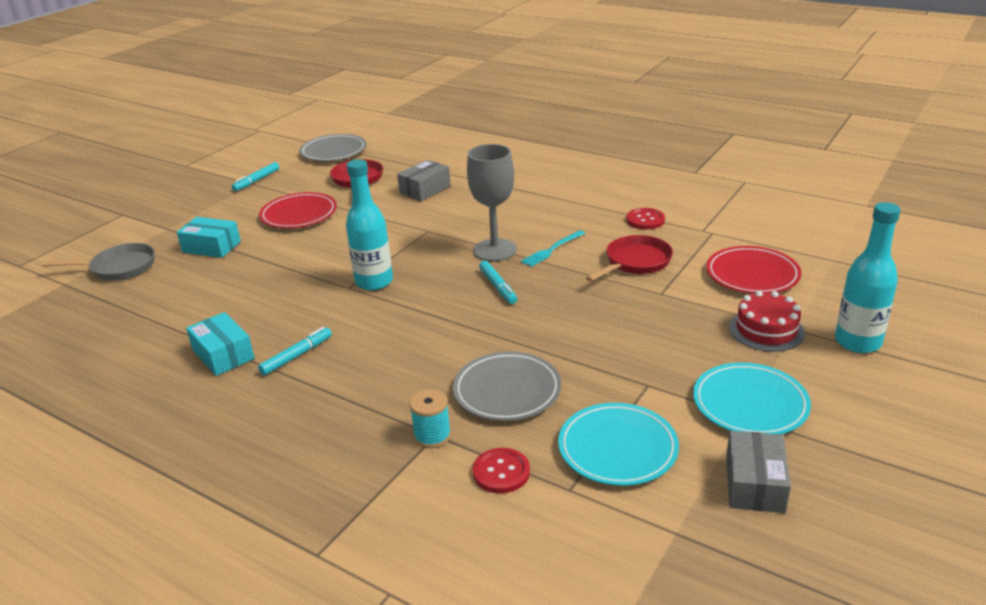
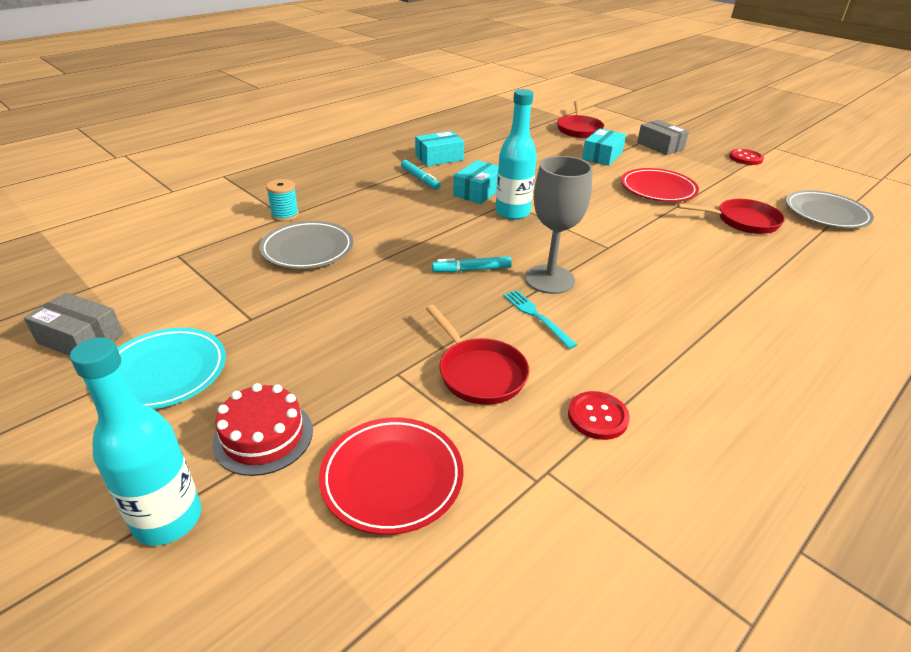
camera: 100 degrees right, 5 degrees up
grey pan [42,243,155,280] -> red pan [557,101,604,138]
turquoise marker [232,162,279,191] -> none
grey box [397,160,451,201] -> grey box moved to [637,120,689,155]
red button [473,448,530,493] -> red button moved to [729,149,764,165]
turquoise plate [558,403,679,486] -> none
none -> turquoise box [453,160,499,204]

